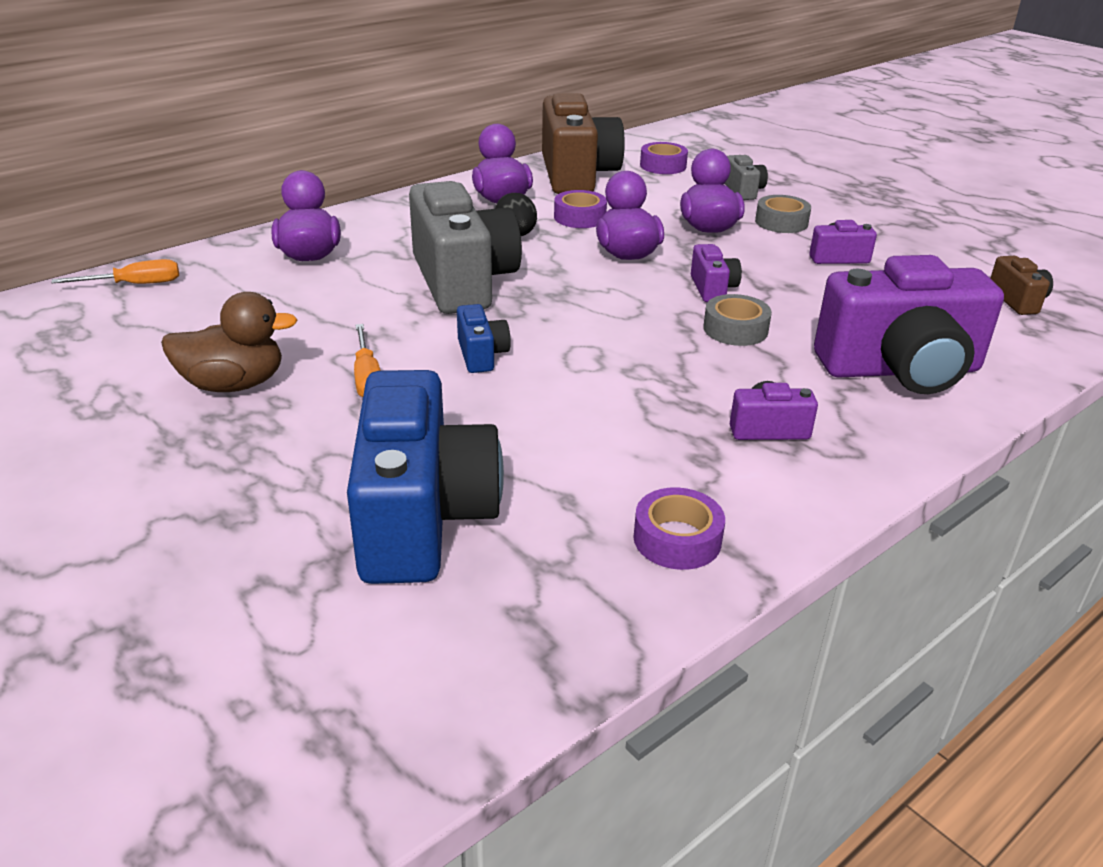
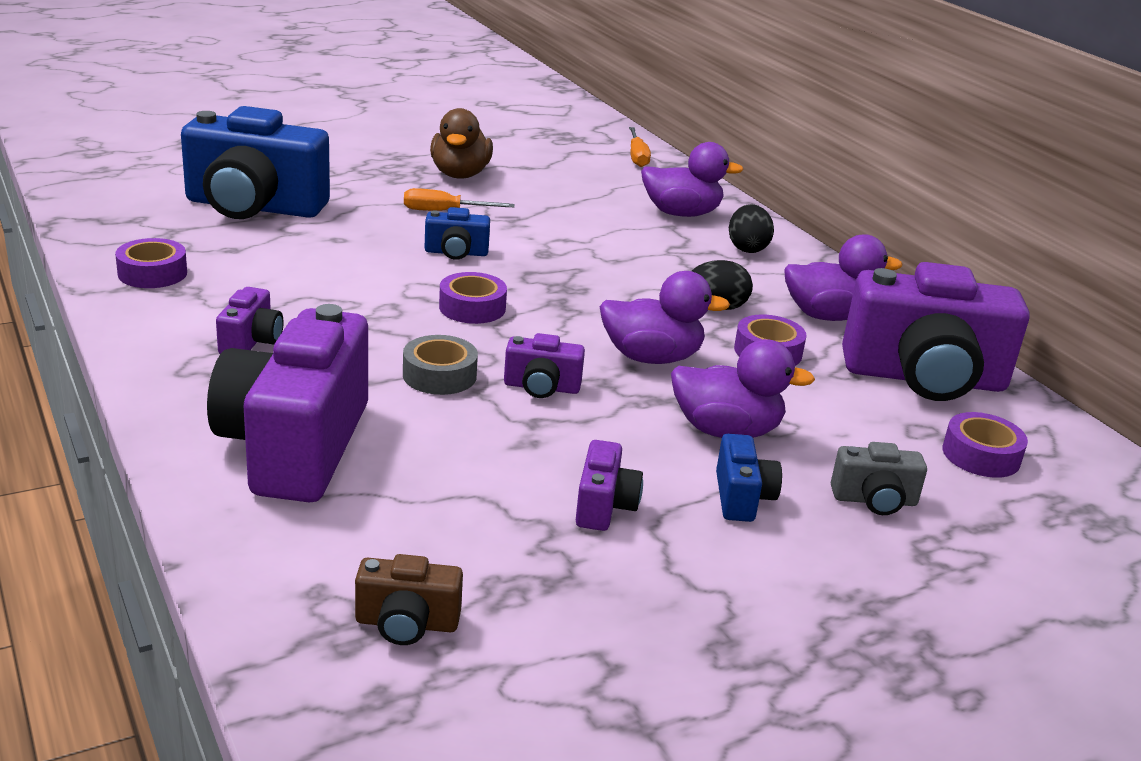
camera: 100 degrees right, 5 degrees down
grey camera [409,181,522,314] -> none
brown camera [542,93,625,194] -> purple camera [842,262,1030,401]
grey tape [755,195,811,233] -> blue camera [716,434,782,522]
none -> purple tape [439,272,507,324]
none -> black egg [729,204,774,253]

